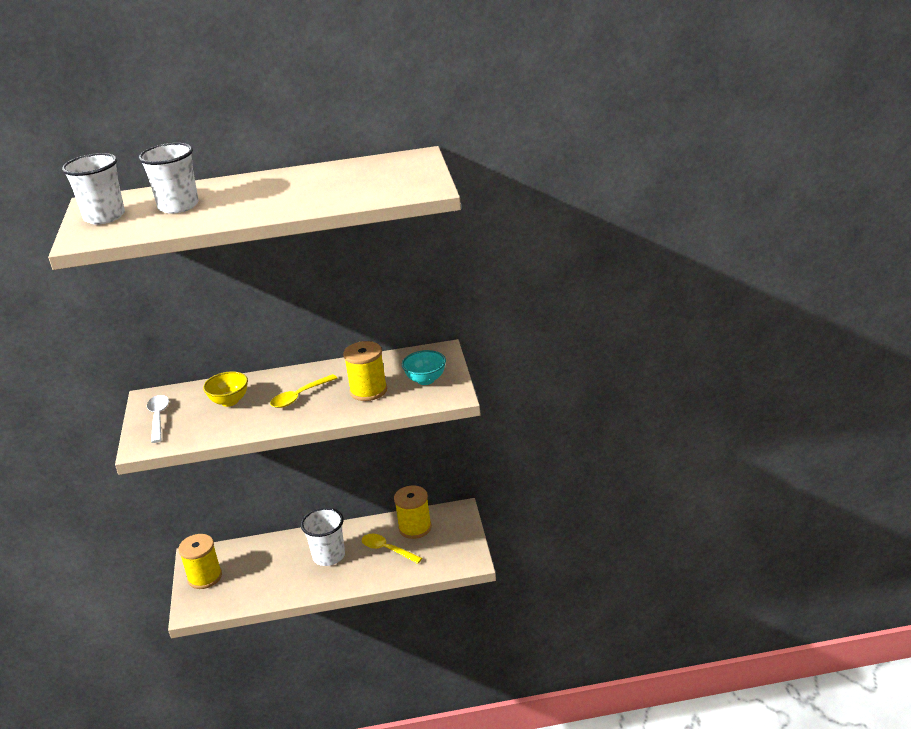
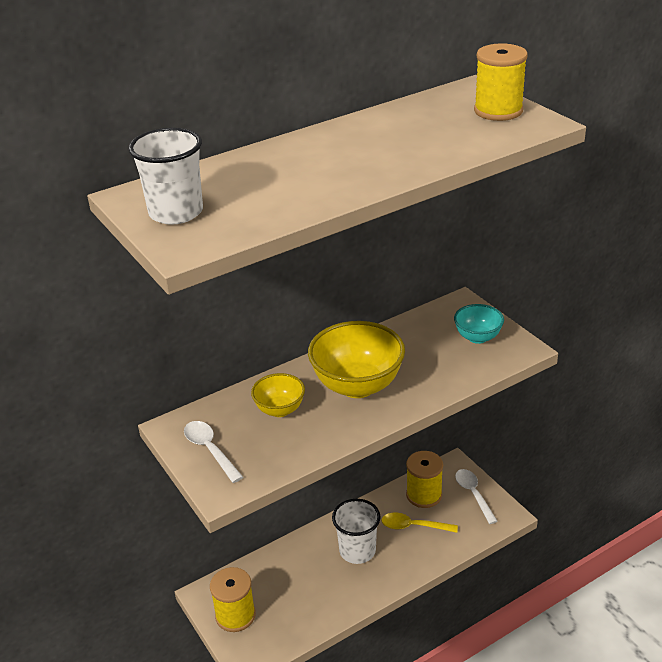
camera: 25 degrees left, 5 degrees up
white cup [139,143,199,214] -> none
yellow spoon [270,374,337,408] -> yellow bowl [308,321,405,398]
yellow spool [343,341,387,401] -> yellow spool moved to [474,43,528,121]
none -> white spoon [455,469,498,524]

